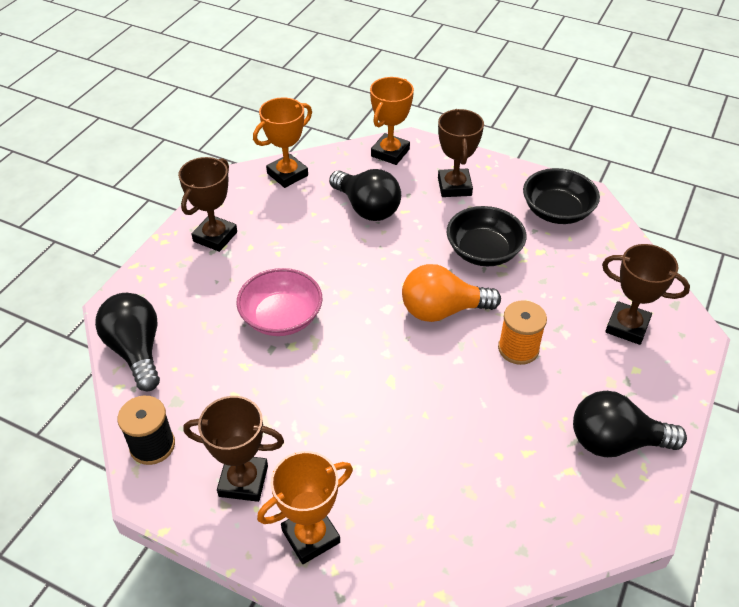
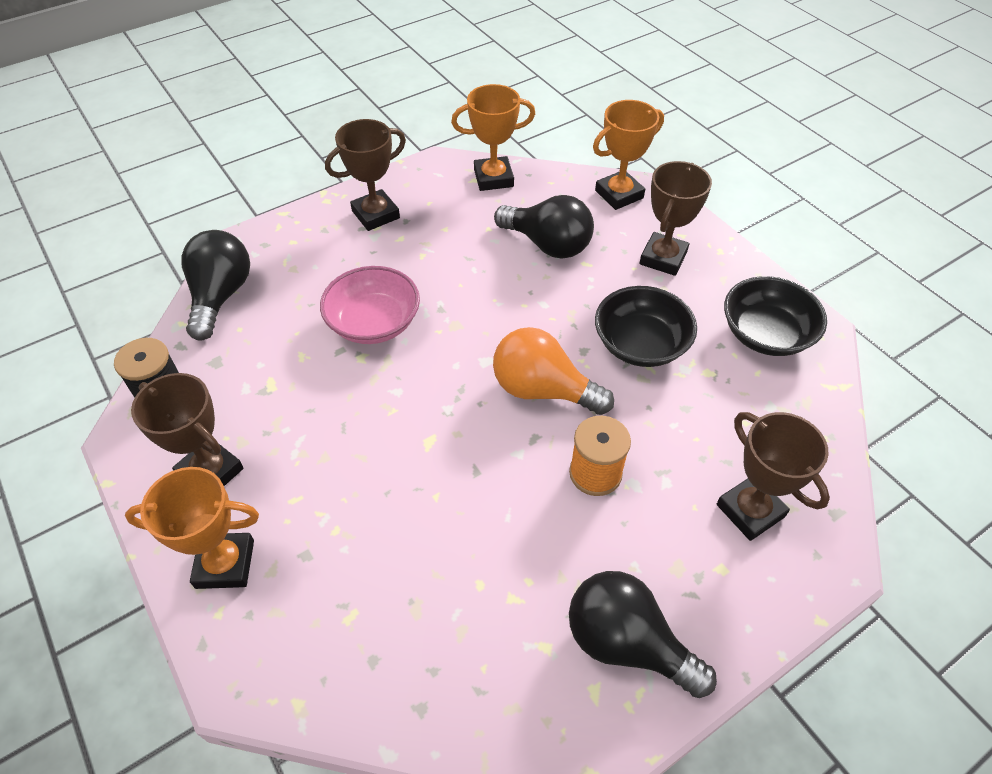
camera: 30 degrees right, 5 degrees up
black light bulb [329,169,401,221] -> black light bulb turned 45 degrees counterclockwise [494,195,594,259]

